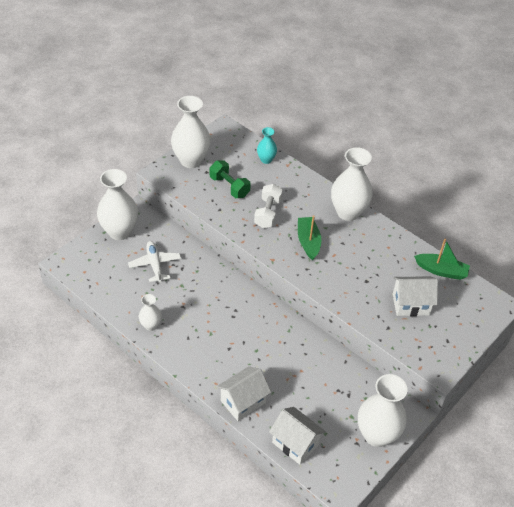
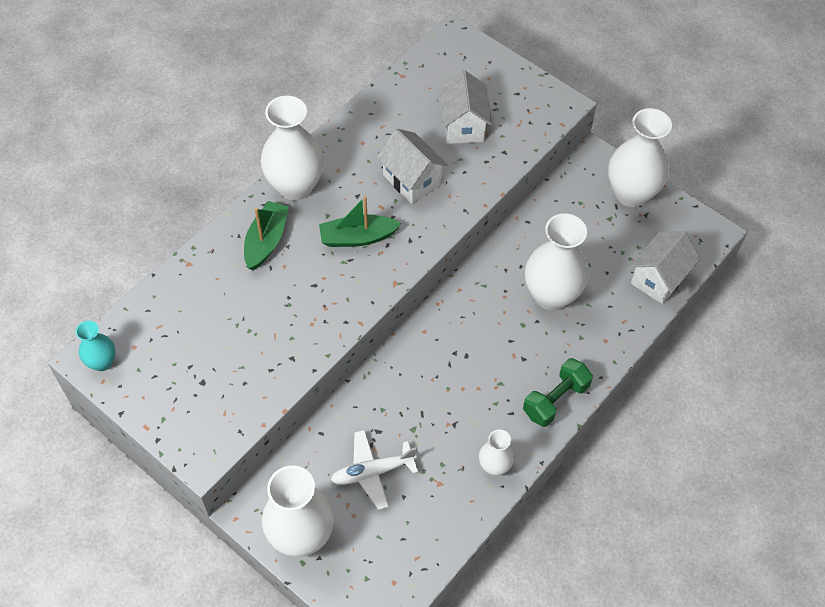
camera: 90 degrees left, 10 degrees up
white vase [171,96,211,168] -> white vase moved to [525,213,589,311]
green dumbbell [210,160,251,198] -> green dumbbell moved to [523,358,593,427]
white house [217,366,271,421] -> white house moved to [377,129,448,204]
white dumbbell [254,184,283,228] -> none
turquoise vase [257,127,277,164] -> turquoise vase moved to [76,321,116,371]
green boat [414,239,470,280] -> green boat moved to [244,201,289,270]

